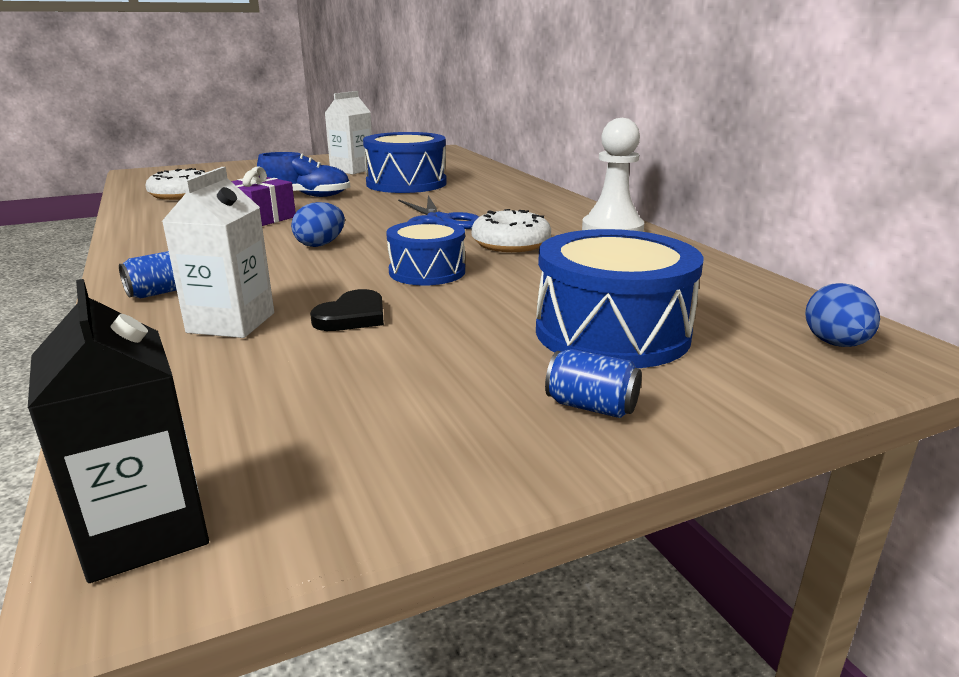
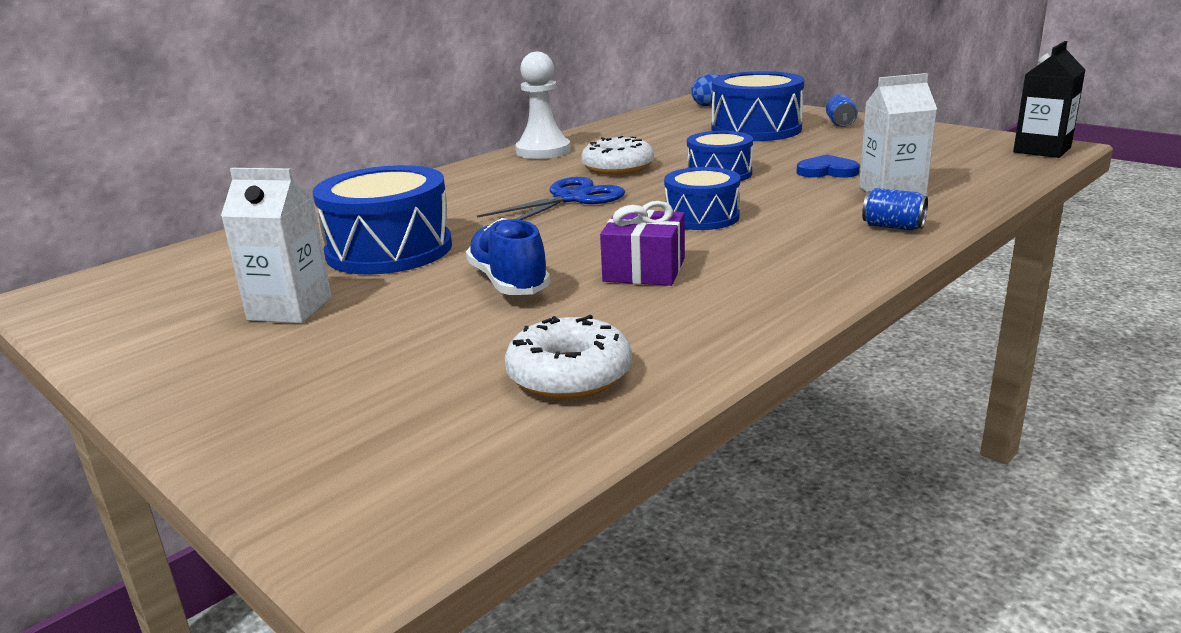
camera: 110 degrees left, 0 degrees up
blue egg [291,202,345,247] -> blue drum [664,167,740,230]
black heart [310,289,384,331] -> blue heart [796,154,860,178]

